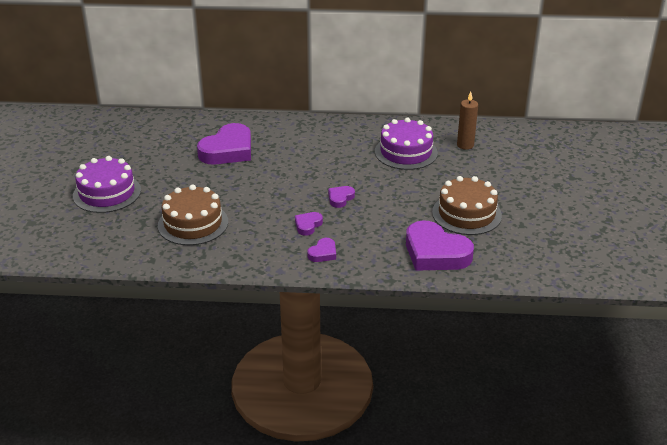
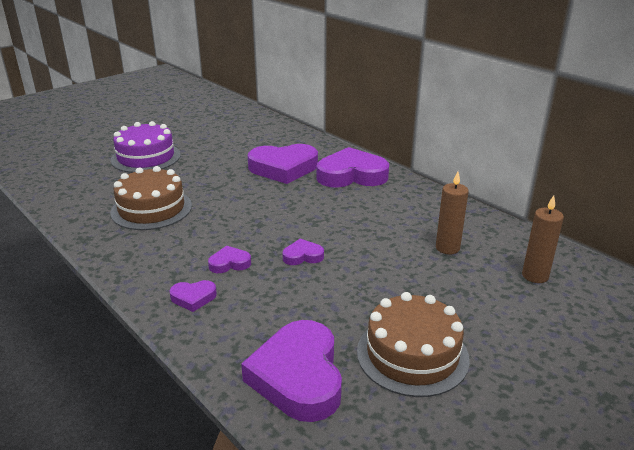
camera: 45 degrees right, 5 degrees down
purple cake [375,118,438,170] -> brown candle [436,172,469,255]
none -> purple heart [316,147,389,187]

